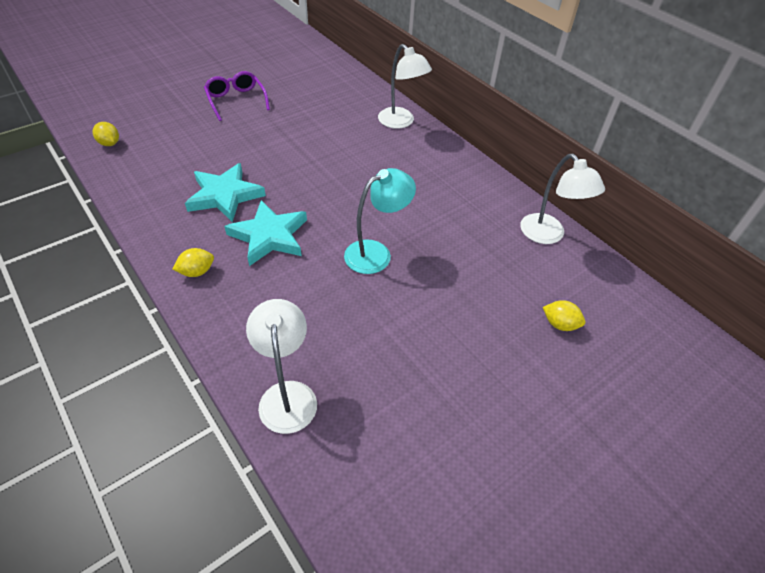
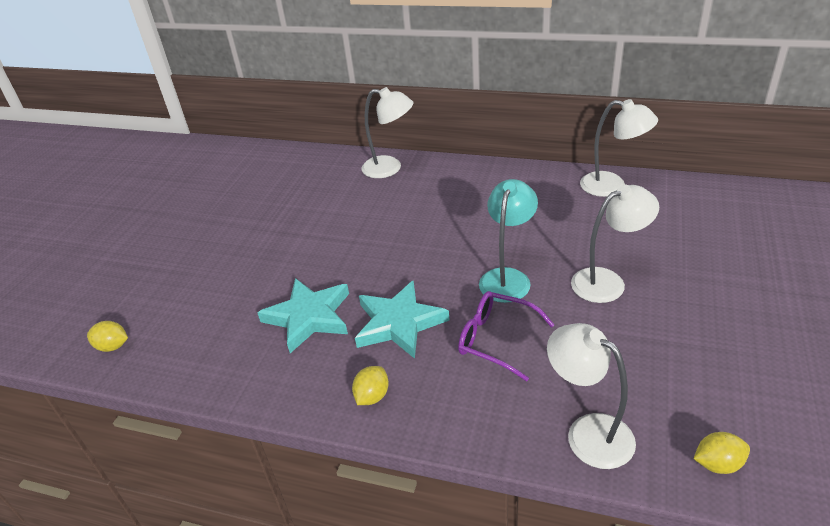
camera: 30 degrees left, 10 degrees down
purple glasses [204,71,270,121] -> purple glasses moved to [458,291,554,381]
yellow lemon [543,300,585,331] -> yellow lemon moved to [694,432,750,474]
none -> white lamp [571,184,659,303]

